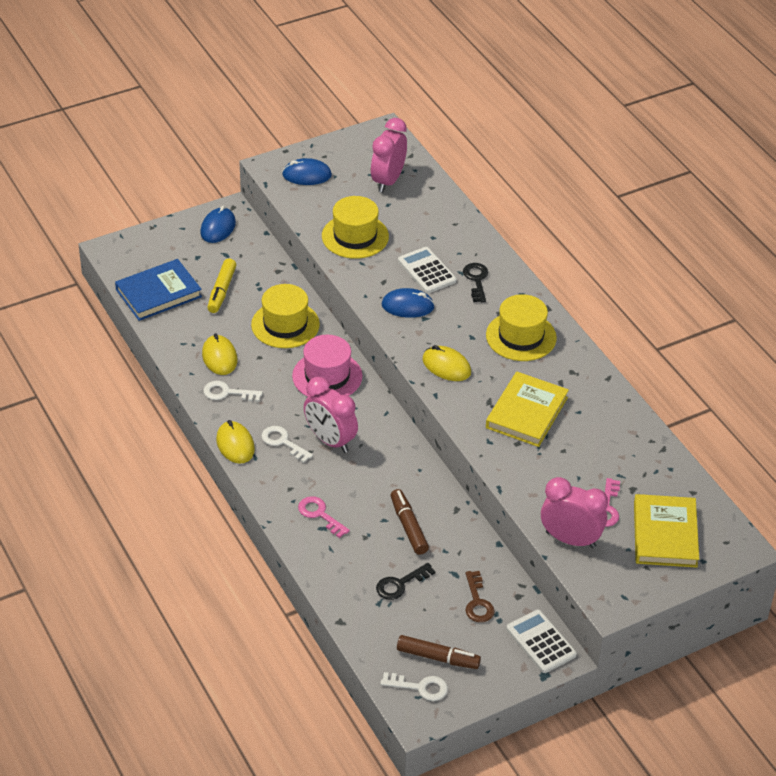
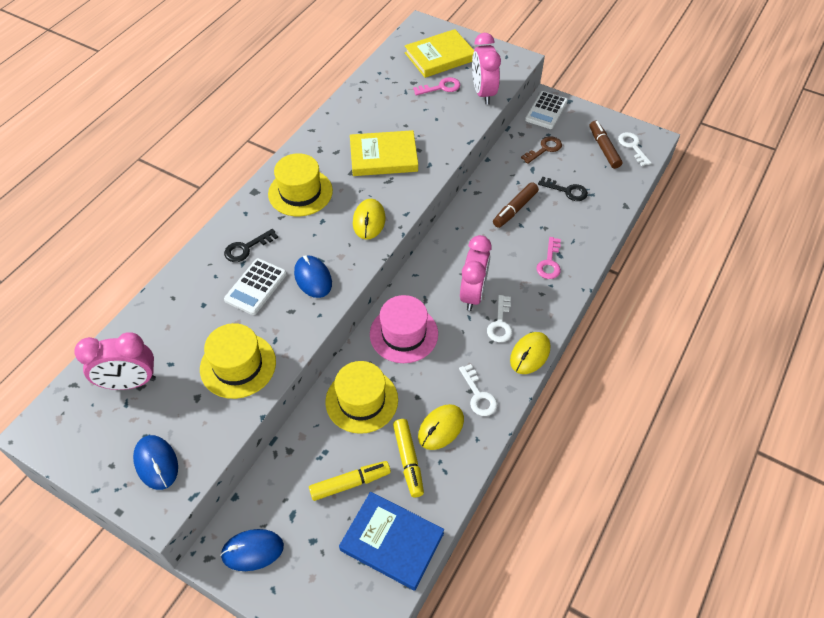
camera: 120 degrees left, 10 degrees up
none -> yellow marker [393,419,424,497]

